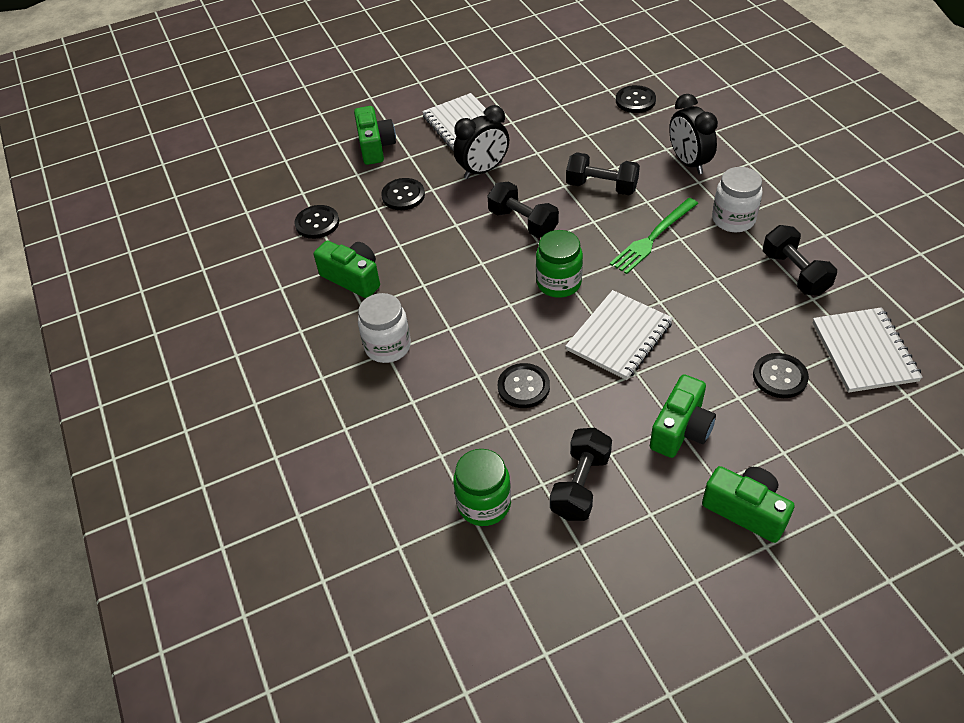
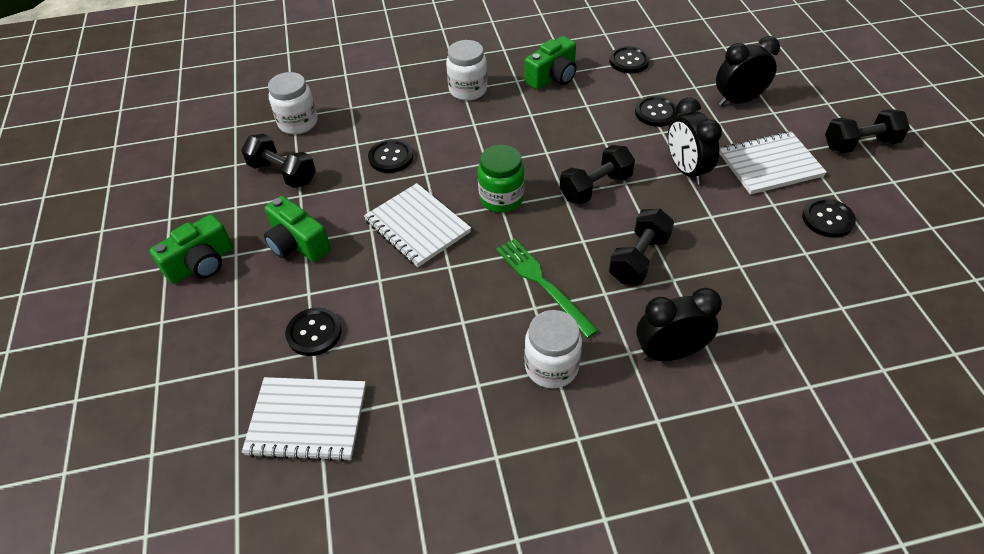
camera: 100 degrees right, 0 degrees up
green camera [354,106,396,165] -> black clock [716,36,780,106]
green jar [453,449,511,526] -> white jar [268,72,317,134]
black button [616,85,656,113] -> black button moved to [802,198,856,238]
black dumbbell [763,225,837,296] -> black dumbbell moved to [825,109,910,153]

